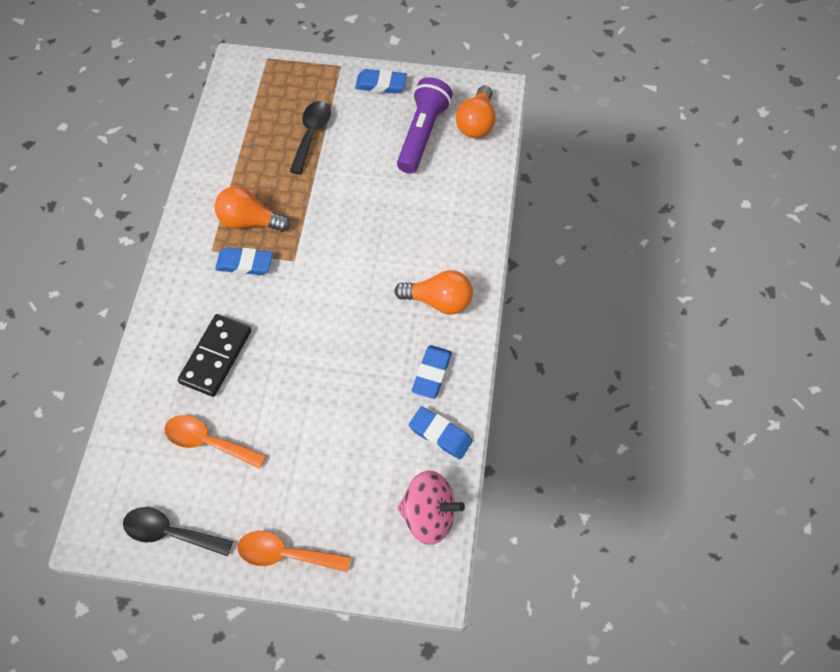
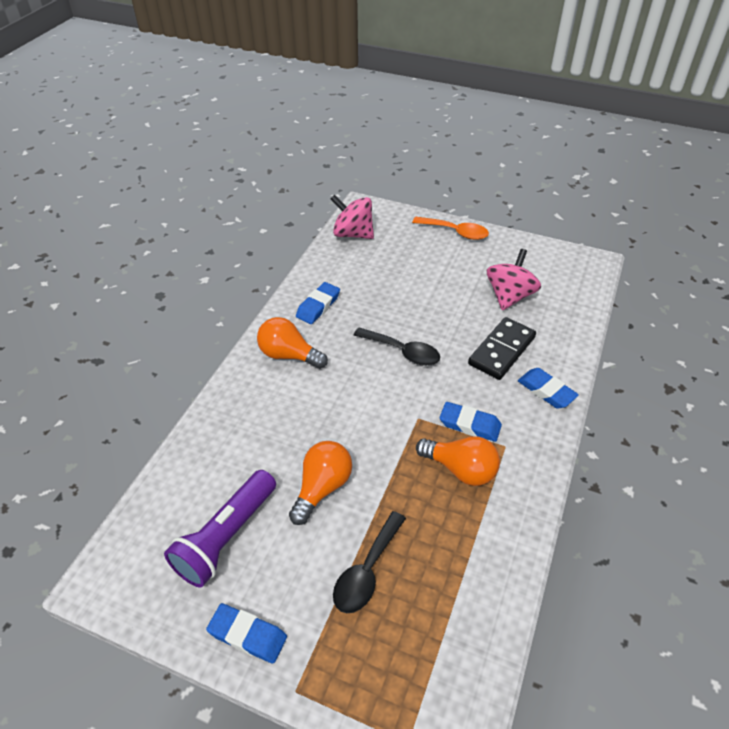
camera: 165 degrees left, 15 degrees down
black spoon [123,507,233,556] -> black spoon moved to [354,328,440,366]
orange spoon [164,415,266,469] -> pink spinning top [487,249,541,310]
blue eraser [409,406,472,460] -> blue eraser moved to [518,368,579,408]
orange light bulb [456,85,496,138] -> orange light bulb moved to [289,441,352,525]

